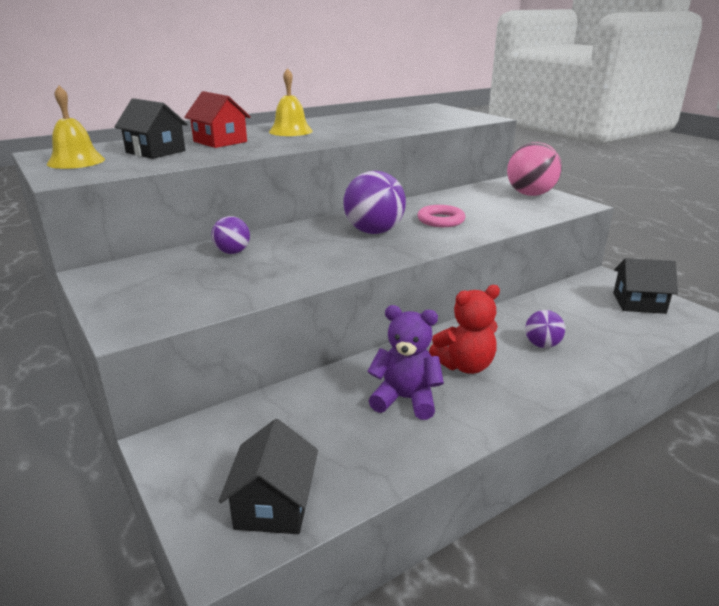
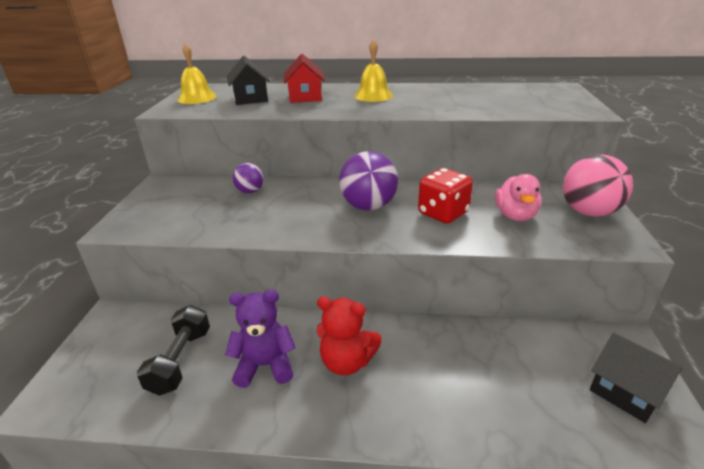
camera: 40 degrees right, 5 degrees up
black house [219,419,318,534] -> none
purple teddy bear [367,305,444,420] -> purple teddy bear turned 60 degrees counterclockwise [225,289,296,388]
pink ring [417,205,465,227] -> red dice [418,168,473,224]
purple ball [525,310,565,348] -> none
none -> black dumbbell [137,305,210,396]
none -> pink duck [495,174,542,221]

